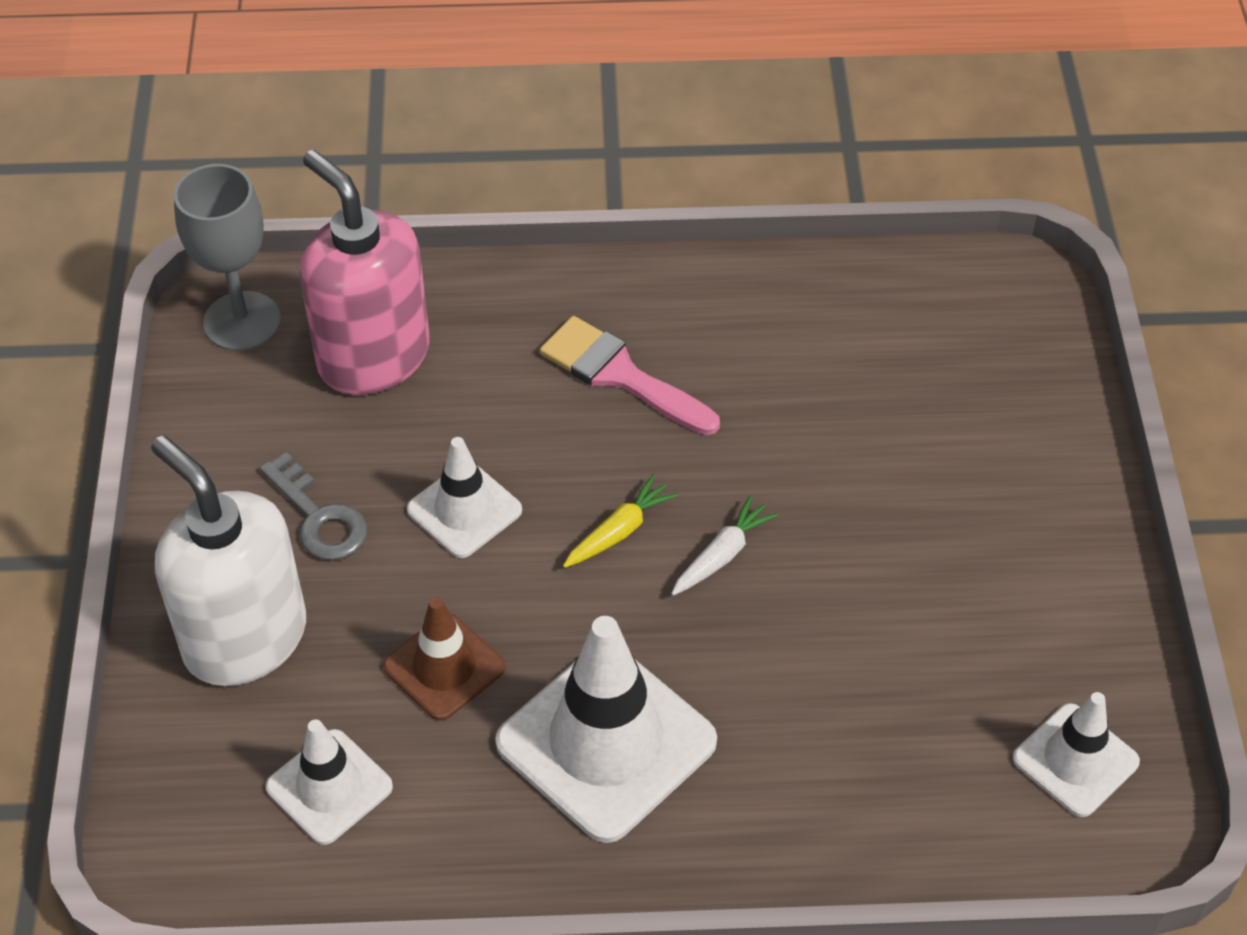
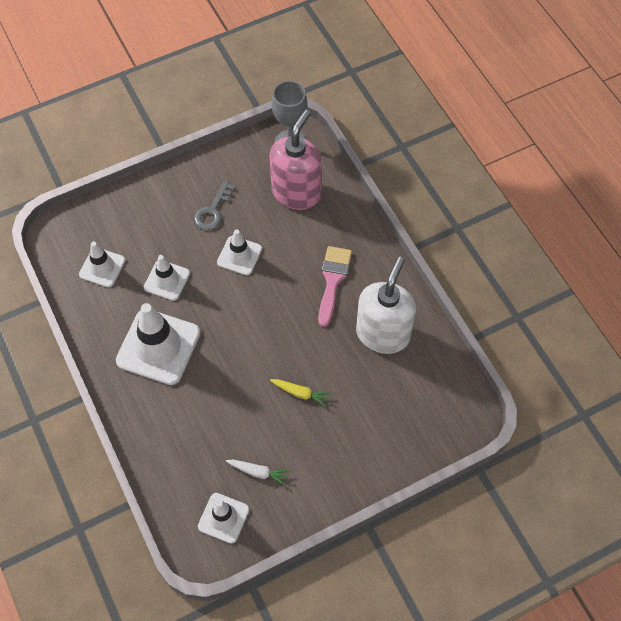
camera: 65 degrees right, 10 degrees up
white soap dispenser [151,436,306,686] -> white soap dispenser moved to [356,257,416,354]
brown traffic cone [383,597,505,721] -> white traffic cone [144,255,190,301]
yellow carrot [563,475,678,568] -> yellow carrot moved to [270,379,331,407]
white carrot [671,496,778,596] -> white carrot moved to [226,460,290,486]

